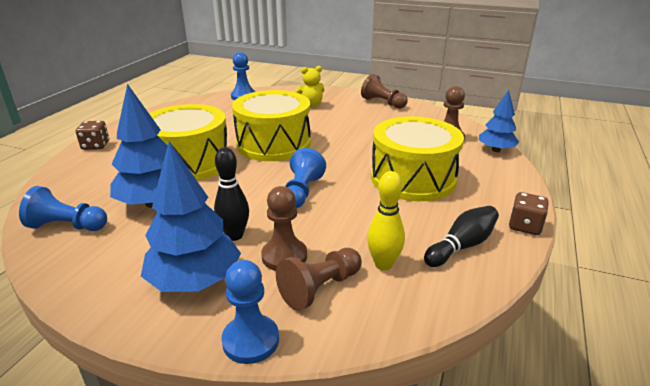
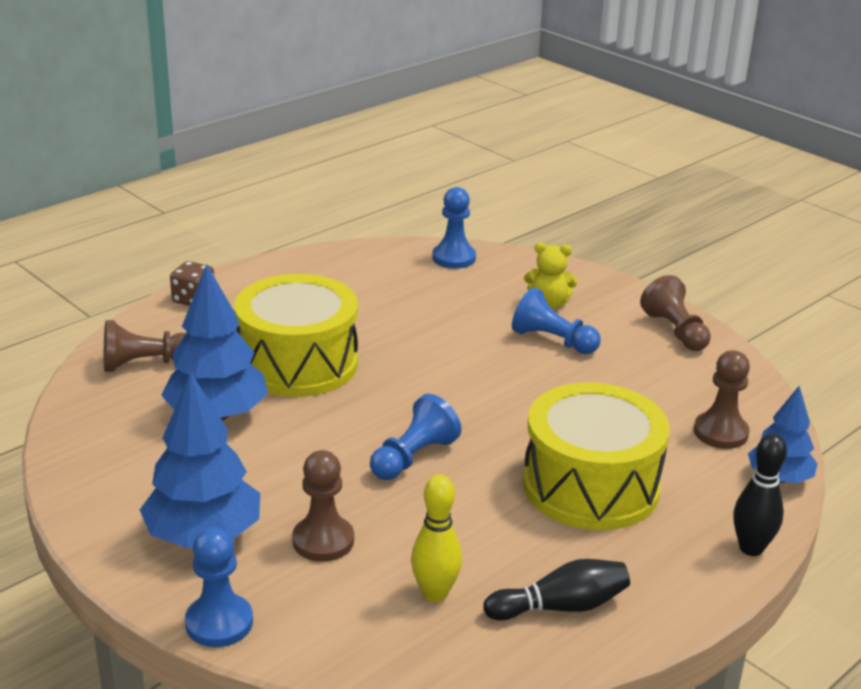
camera: 25 degrees right, 0 degrees up
blue pawn [19,186,107,231] -> blue pawn moved to [512,287,601,354]
black bowling pin [214,147,249,241] -> black bowling pin moved to [733,433,787,556]
yellow drum [232,90,311,161] -> none
brown pawn [276,248,362,311] -> brown pawn moved to [104,320,186,372]
brown dice [509,192,549,235] -> none

